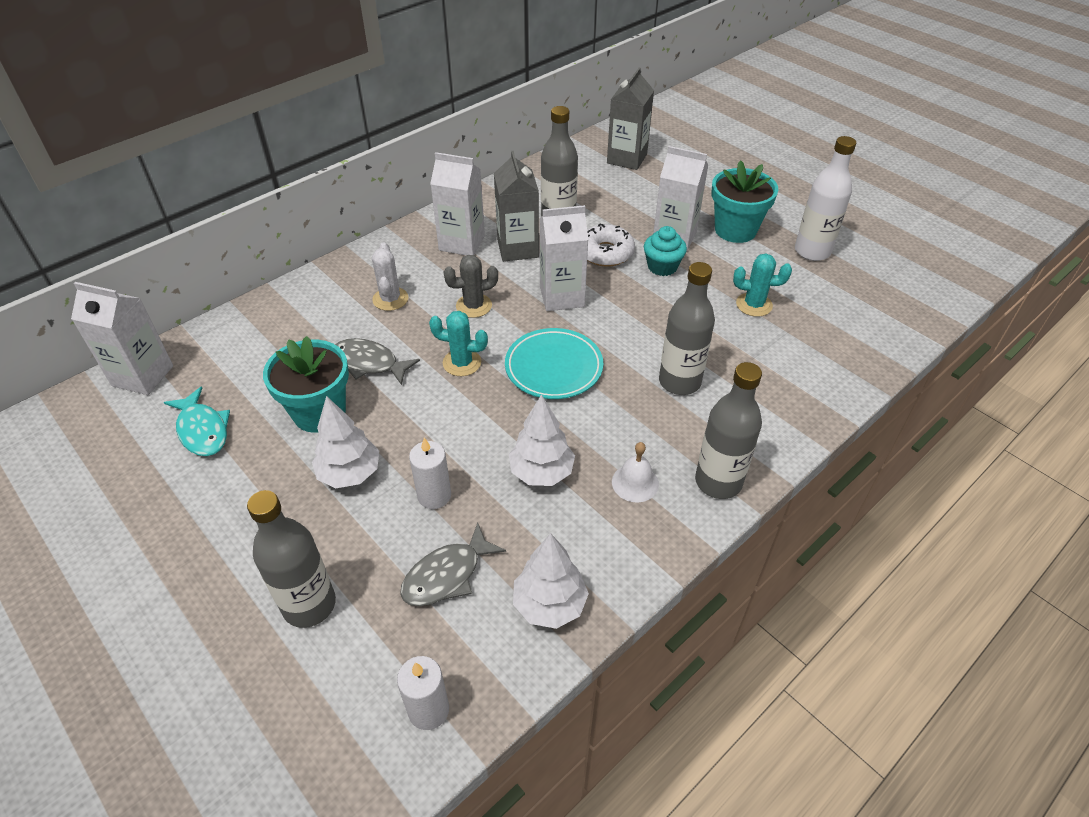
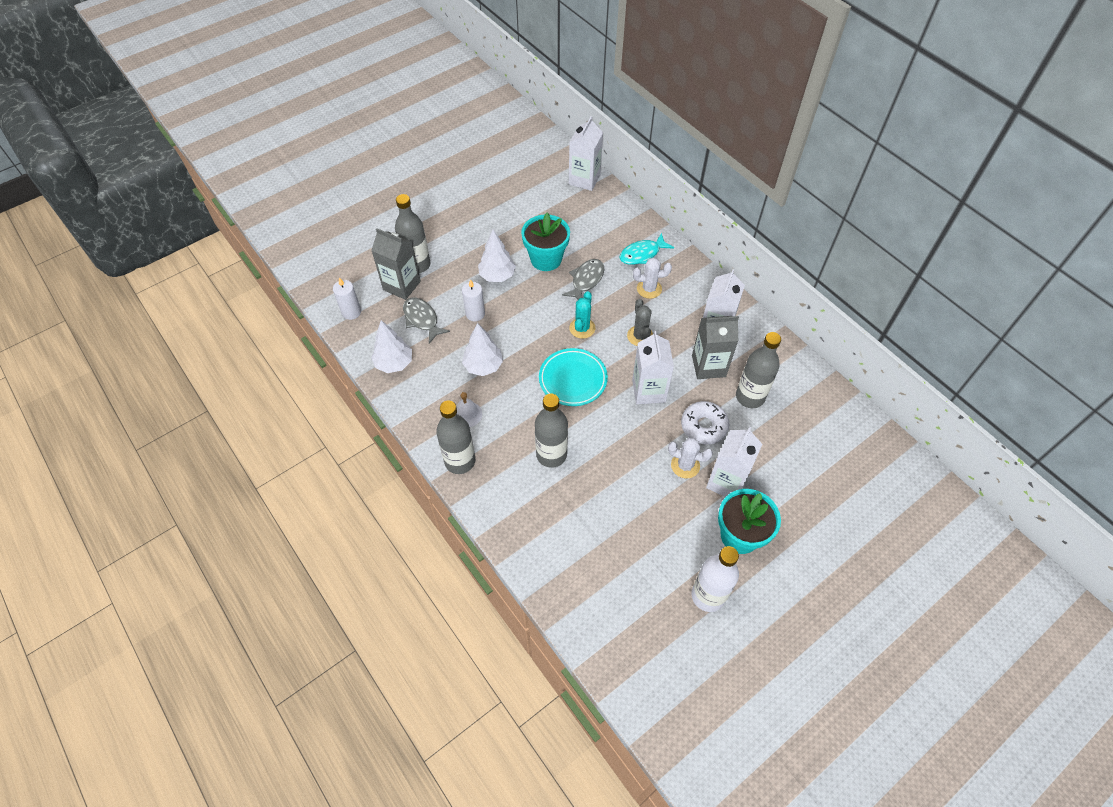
camera: 95 degrees right, 10 degrees up
turquoise fish [164,387,230,456] -> turquoise fish moved to [619,233,674,265]
grey carton [607,68,654,170] -> grey carton moved to [371,228,421,300]
turquoise cupcake [644,226,687,276] -> white cactus [668,438,713,478]
turquoise cactus [733,254,792,317] -> none

